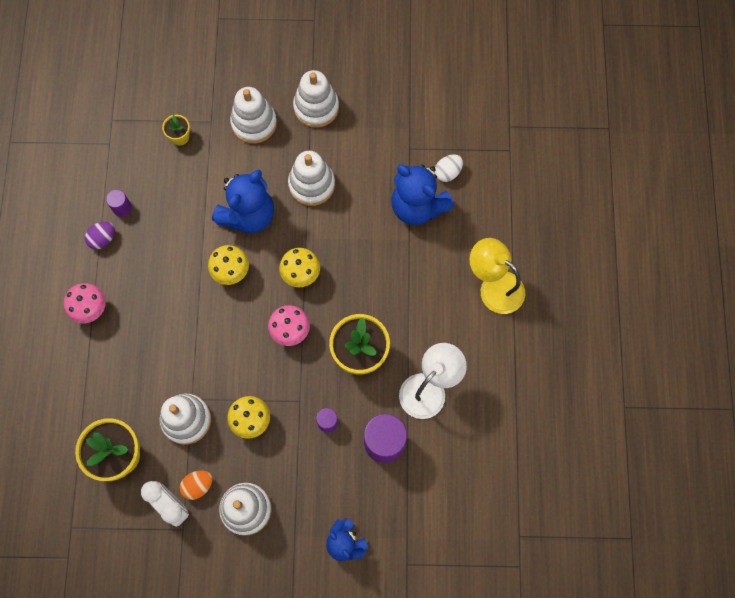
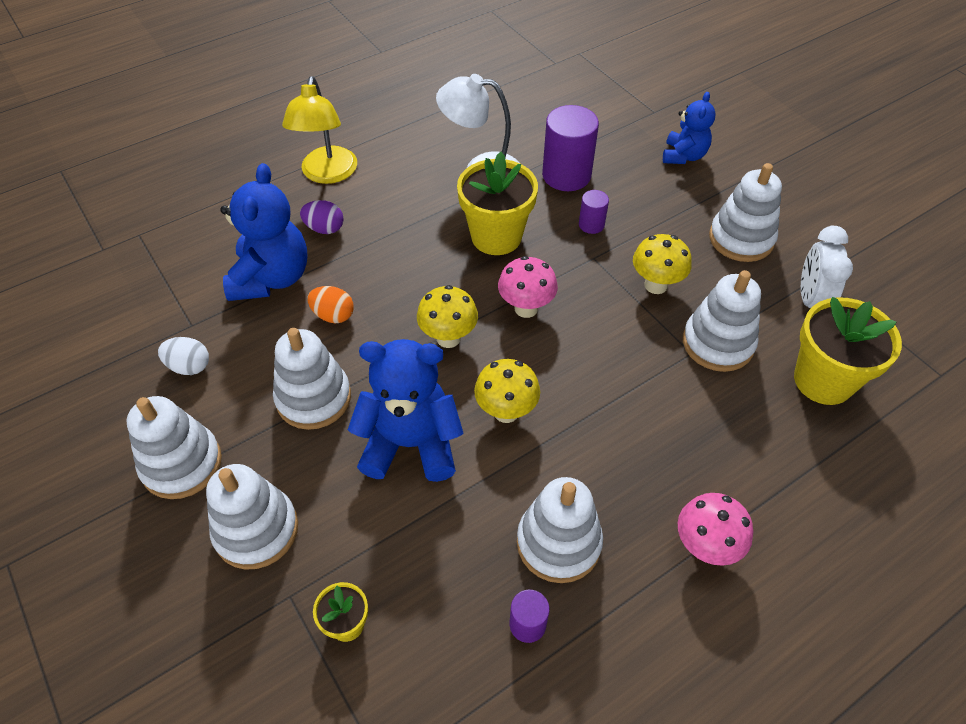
camera: 125 degrees left, 20 degrees down
purple egg [85,222,115,250] -> purple egg moved to [300,200,344,234]
orange egg [180,471,212,500] -> orange egg moved to [307,286,354,324]
white egg [435,155,463,182] -> white egg moved to [158,337,209,375]
none -> white stacking toy [517,477,603,583]

